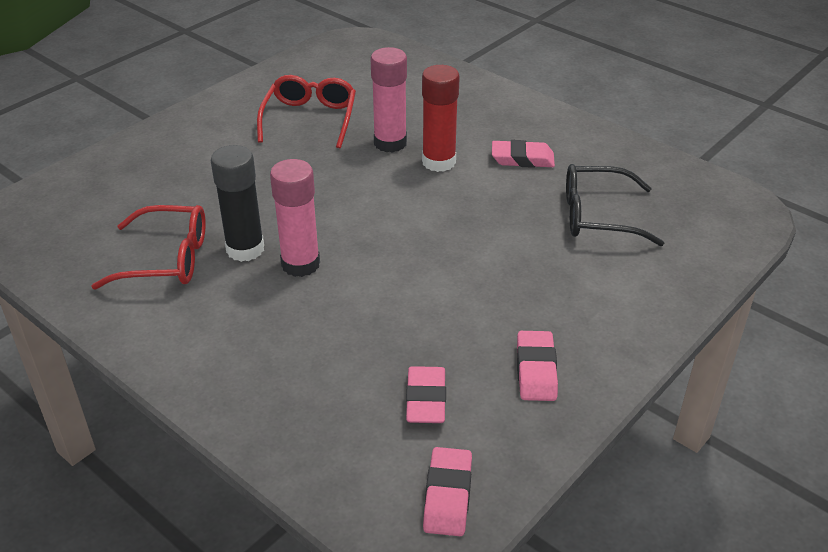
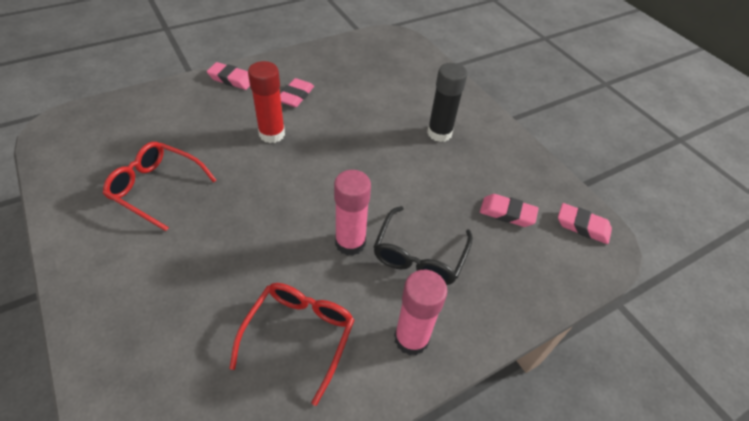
camera: 75 degrees left, 10 degrees up
black glue stick [211,145,264,262] -> black glue stick moved to [427,63,467,142]
pink glue stick [371,47,407,153] -> pink glue stick moved to [394,270,447,356]
pink eraser [517,331,558,401] -> pink eraser moved to [207,62,250,90]
black glasses [566,164,664,246] -> black glasses moved to [374,206,473,285]

